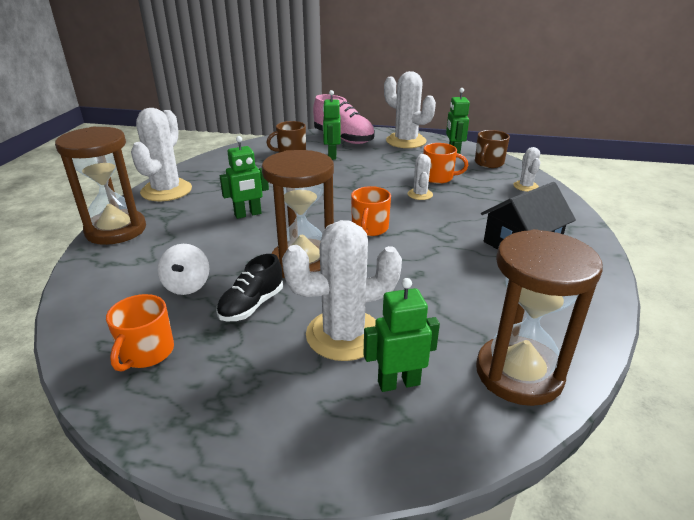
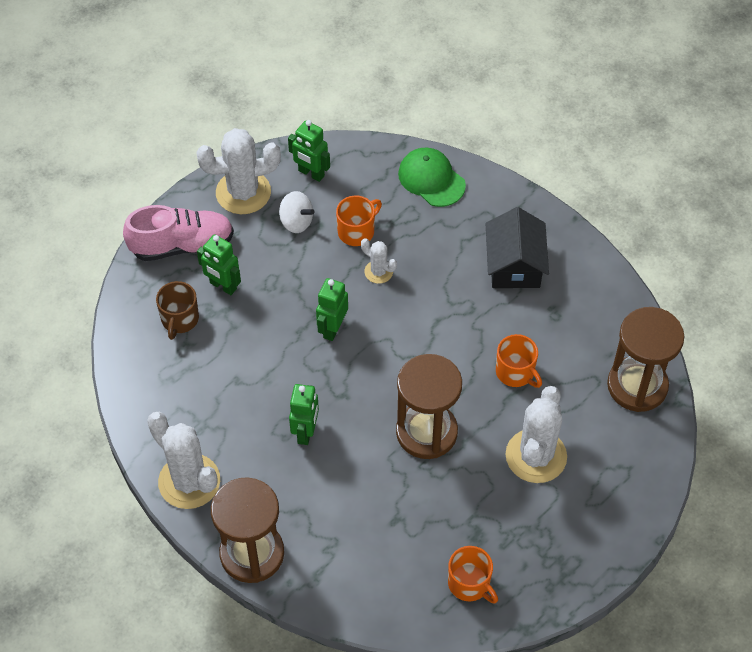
camera: 55 degrees left, 25 degrees up
white spinning top [157,244,209,295] -> white spinning top moved to [279,191,314,233]
black shoe [217,254,283,321] -> none
orange mug [351,186,391,236] -> orange mug moved to [496,334,542,388]
green robot [364,278,440,392] -> green robot moved to [316,278,348,341]
brown mug [475,130,510,168] -> none
white cactus [513,147,541,192] -> green cap [398,147,466,207]

